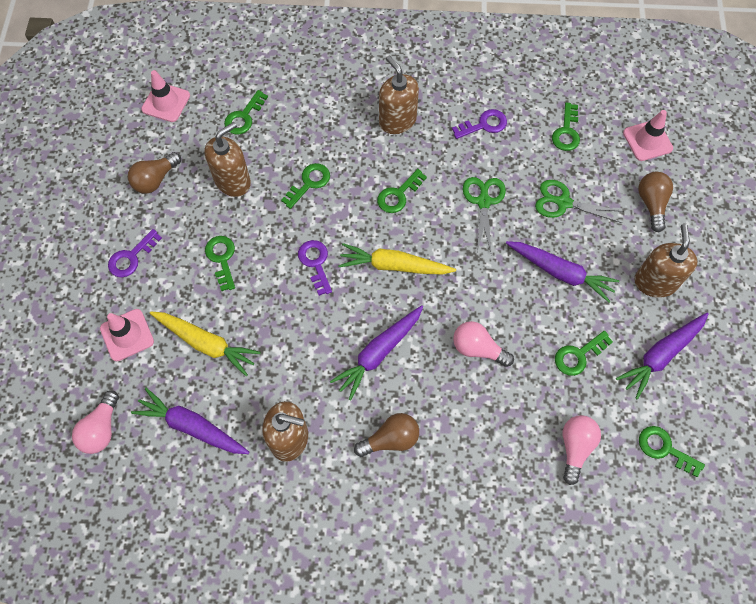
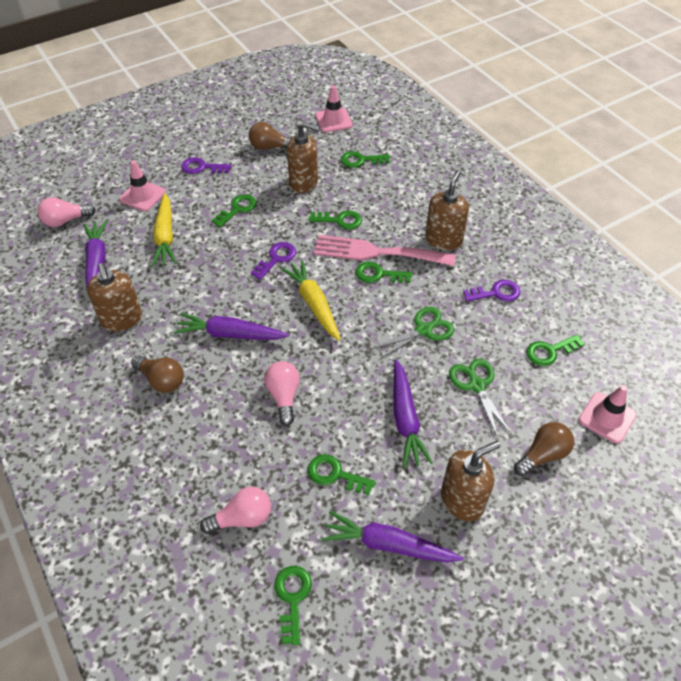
camera: 55 degrees right, 15 degrees down
purple key [452,109,507,139] -> purple key turned 45 degrees counterclockwise [463,280,520,302]
none -> pink fork [314,235,456,266]

